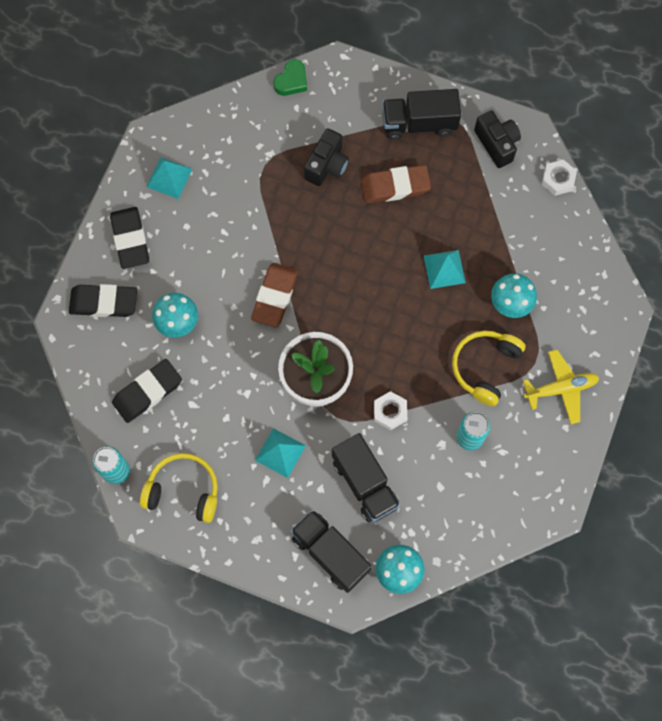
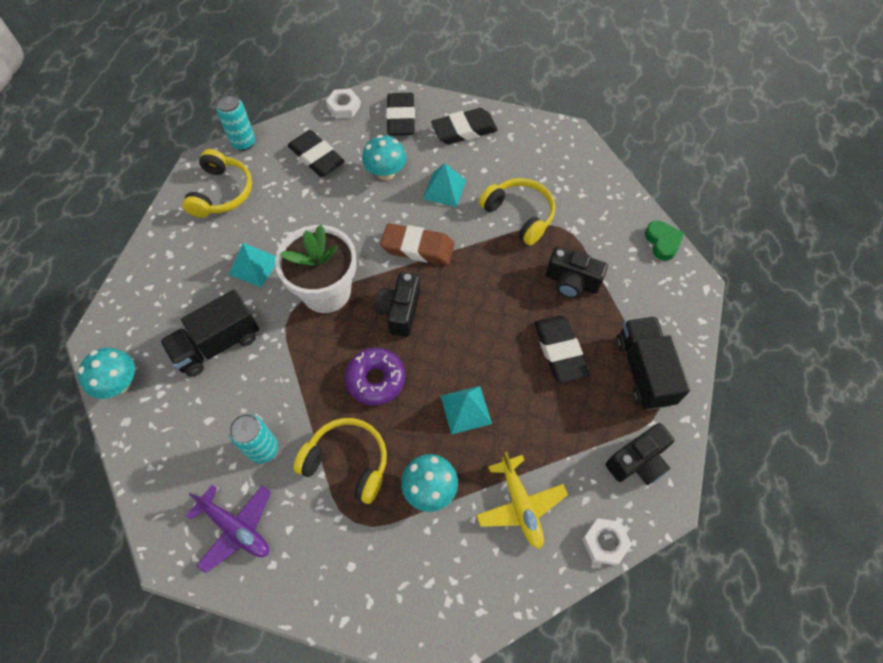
camera: 85 degrees right, 10 degrees down
turquoise pyramid [146,157,192,199] -> turquoise pyramid moved to [423,163,466,207]
green heart [274,59,307,96] -> green heart turned 135 degrees counterclockwise [645,221,684,261]
black truck [291,509,372,593] -> none
brown eraser [361,165,431,203] -> black eraser [534,315,589,383]
white nut [374,391,407,430] -> white nut moved to [326,89,360,119]
yellow plane [523,350,599,424] -> yellow plane moved to [476,452,568,549]
none -> purple plane [186,485,271,574]
none -> purple donut [345,348,405,406]
none -> black camera [376,272,420,337]
none -> yellow headphones [479,178,555,245]

